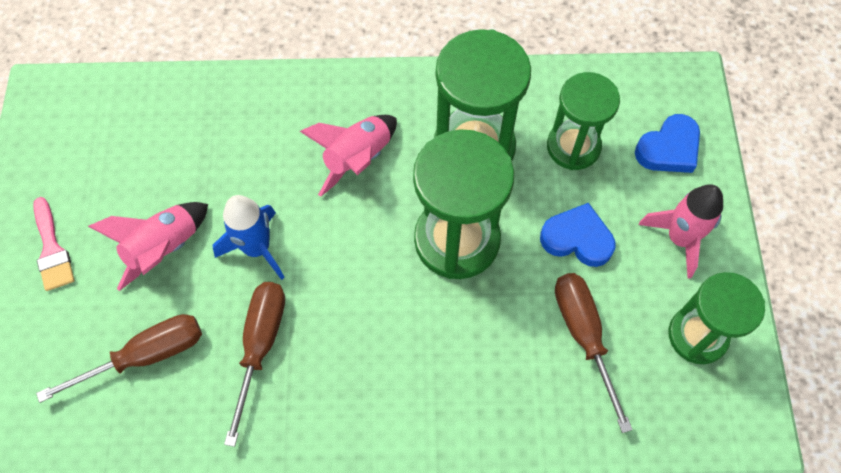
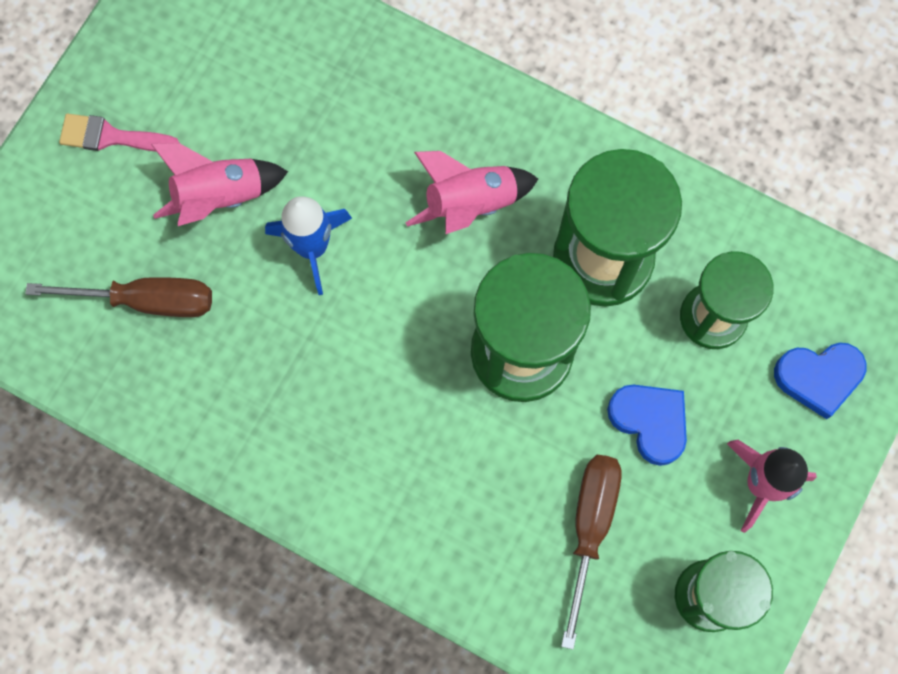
camera: 30 degrees right, 10 degrees up
pink brush [33,197,74,291] -> pink brush turned 90 degrees clockwise [59,113,179,152]
brown screwdriver [224,282,285,447] -> none

